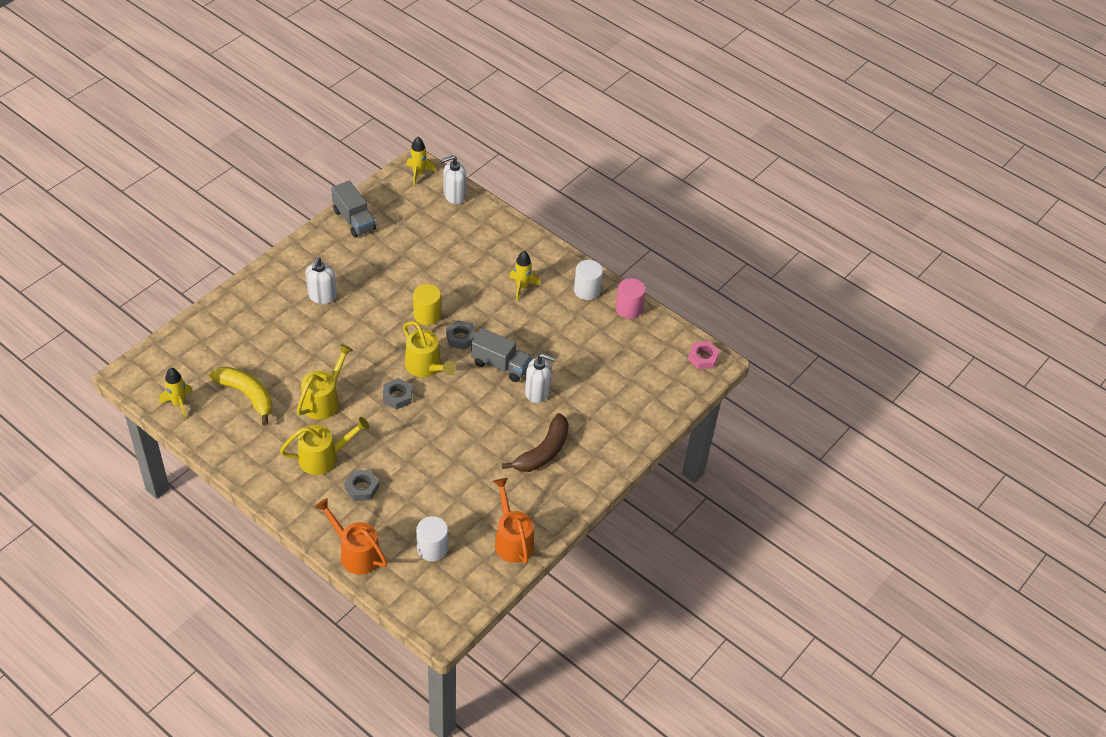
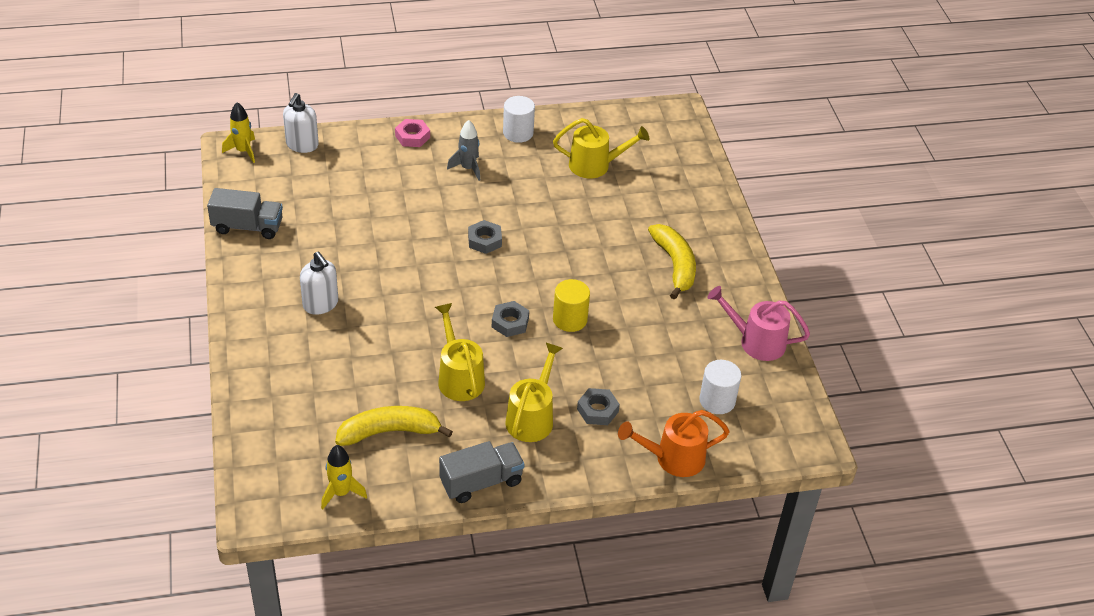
camera: 50 degrees left, 5 degrees down
yellow watering can [403,321,456,377] -> yellow watering can moved to [553,118,649,178]
yellow cylinder [413,284,441,325] -> yellow cylinder moved to [553,279,590,332]
grey truck [471,328,532,382] -> grey truck moved to [439,441,524,503]
orange watering can [493,478,534,564] -> pink watering can [707,286,810,361]
brown banana [502,413,569,472] -> yellow banana [648,224,696,300]
yellow rocket [509,251,540,300] -> grey rocket [447,120,480,181]
white soap dispenser [525,353,556,403] -> none
pink cylinder [616,278,646,319] -> none
pink nut [688,341,720,369] -> pink nut moved to [395,119,430,147]

